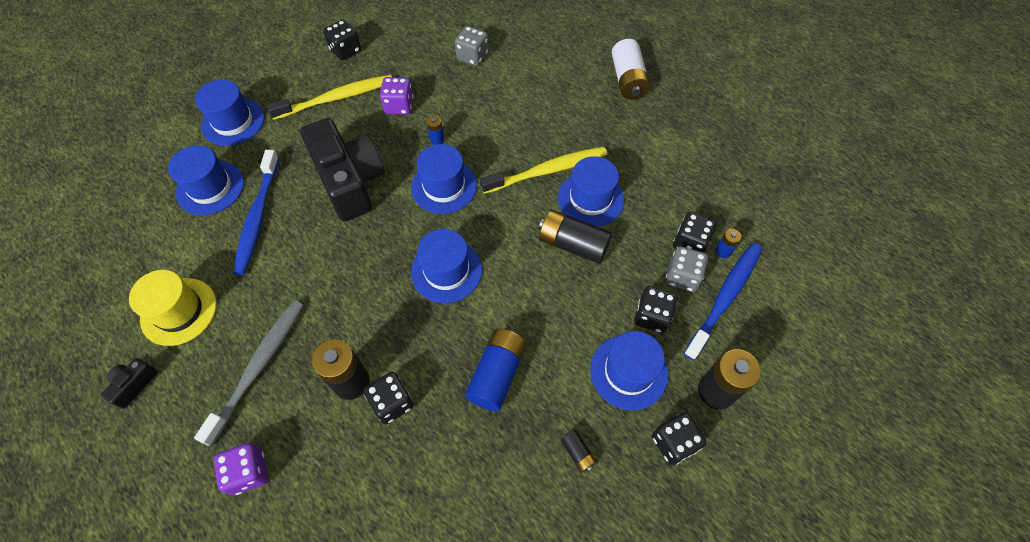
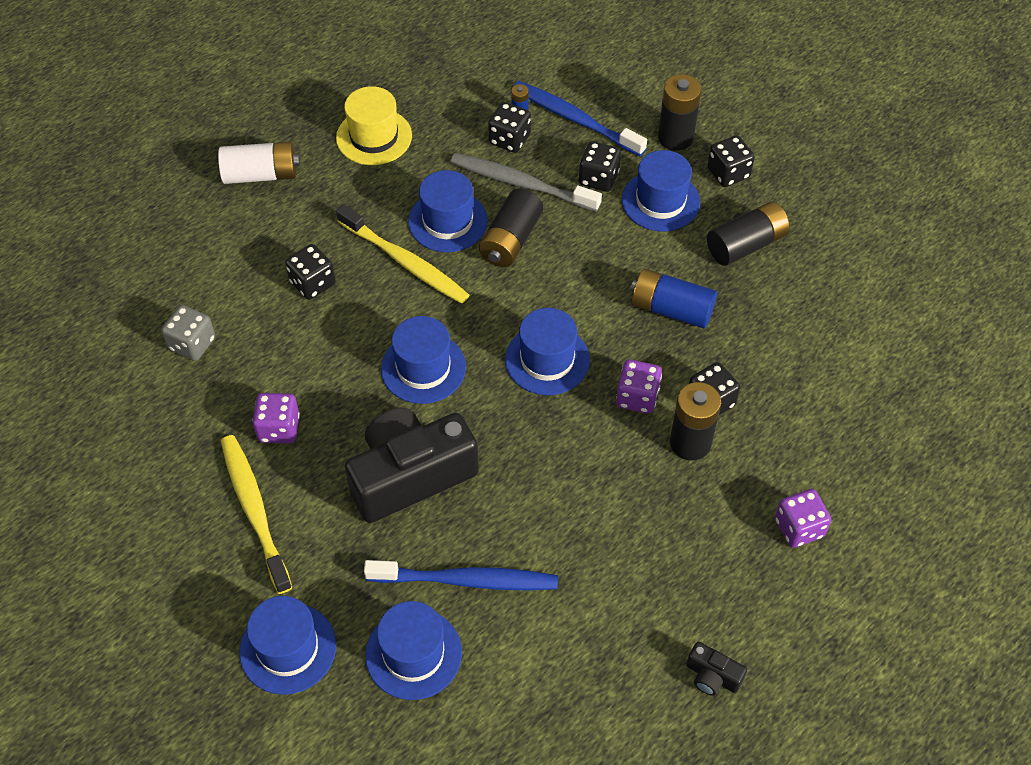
camera: 90 degrees left, 5 degrees down
yellow hat [129,270,216,346] -> yellow hat moved to [336,86,412,165]
grey toothbrush [194,301,304,446] -> grey toothbrush moved to [450,153,602,212]
black dice [323,20,361,61] -> black dice moved to [285,244,335,300]
blue battery [427,115,444,145] -> none
yellow toothbrush [480,146,607,194] -> yellow toothbrush turned 150 degrees clockwise [336,204,469,304]
black battery [561,430,597,473] -> black battery [707,202,790,266], size x2.09
grey dice [665,246,708,292] -> none
none -> purple dice [616,359,662,414]

